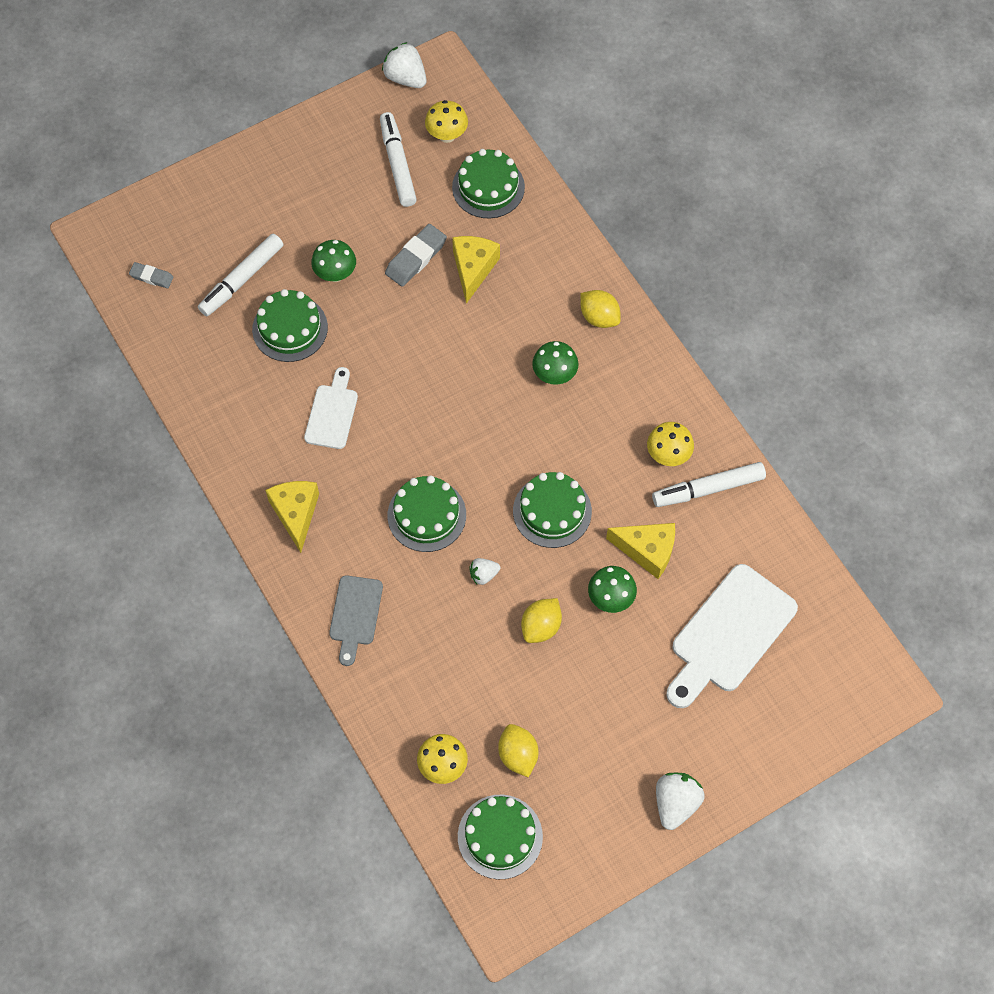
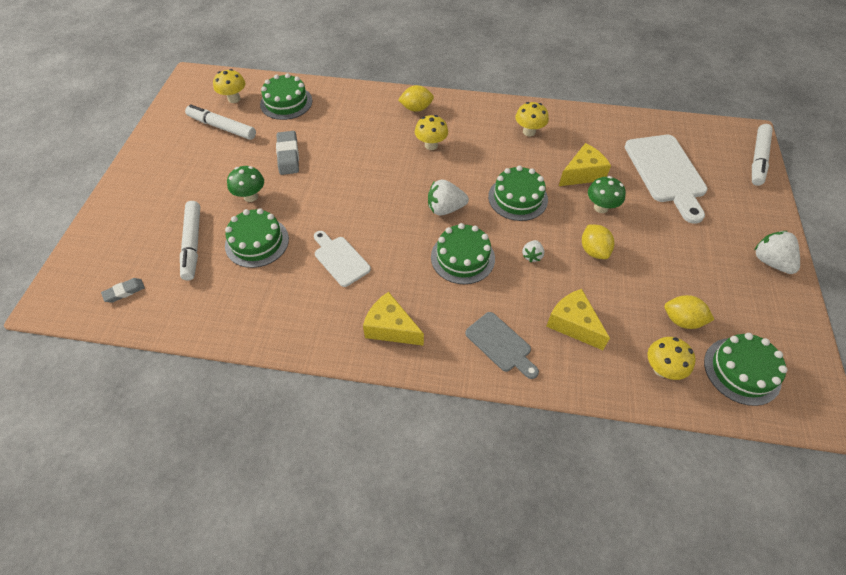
camera: 50 degrees left, 10 degrees down
white strawberry [382,42,426,88] -> white strawberry moved to [428,180,469,216]
yellow cheese [452,236,500,304] -> yellow cheese moved to [546,289,610,350]
green mushroom [532,341,578,385] -> yellow mushroom [415,115,448,150]
white marker [652,462,766,507] -> white marker moved to [752,124,773,186]

